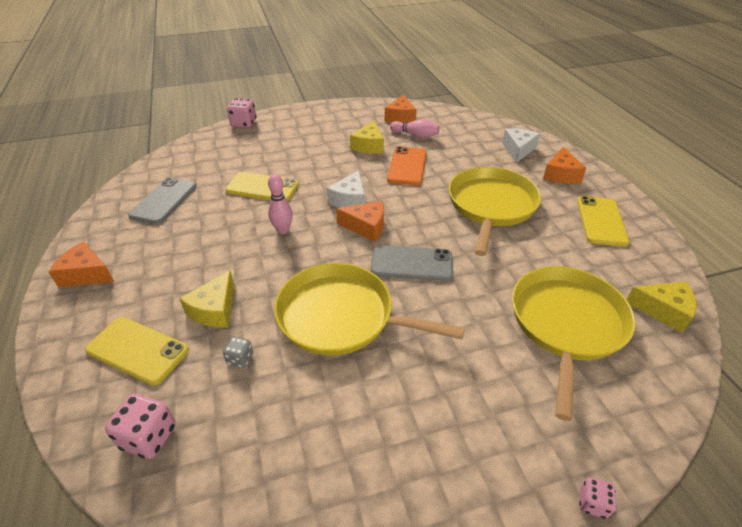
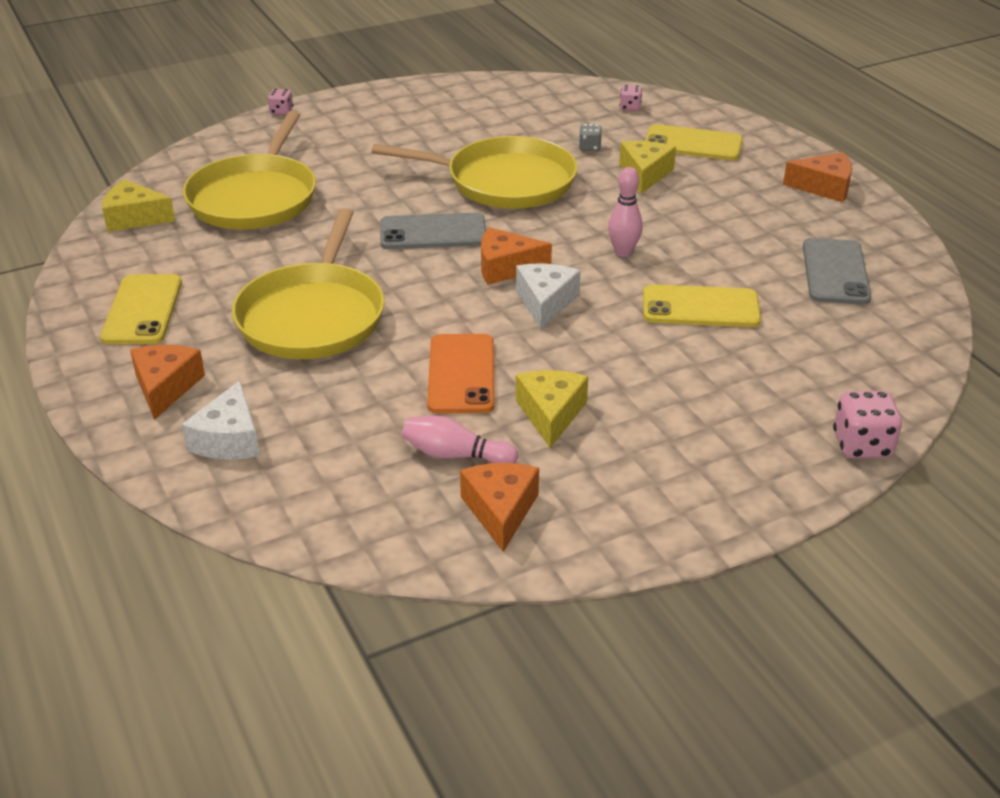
camera: 170 degrees right, 5 degrees down
pink dice [105,394,175,459] -> pink dice [620,85,642,111], size x0.57

